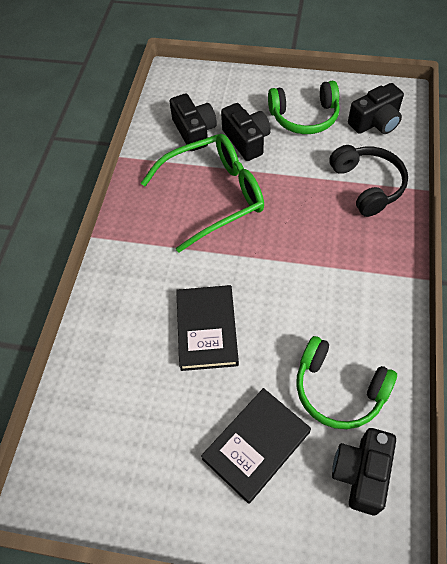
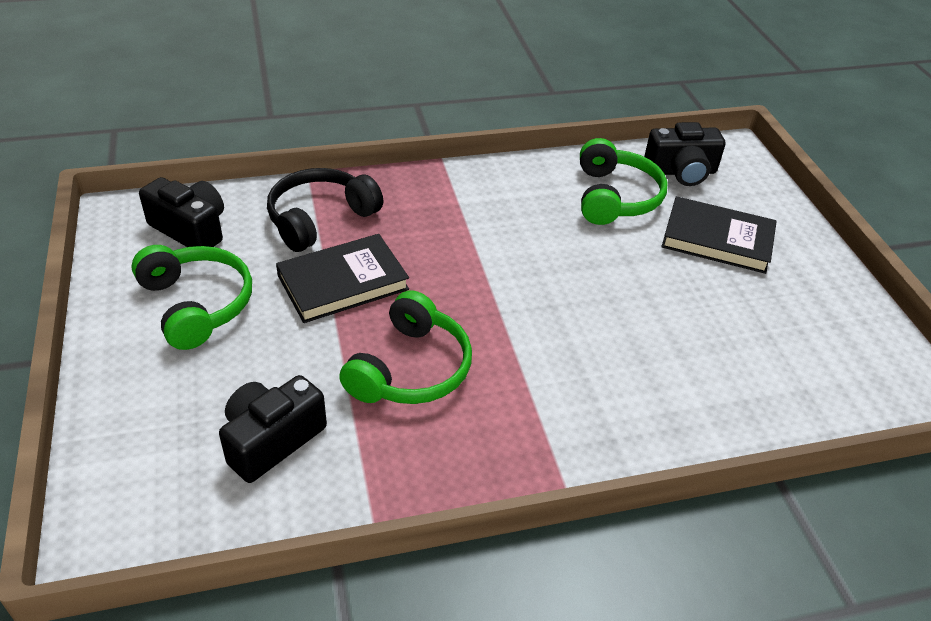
camera: 120 degrees left, 15 degrees down
green glasses [141,134,264,253] -> green headphones [339,290,472,404]
black book [176,285,239,371] -> black book moved to [276,234,409,323]
black camera [221,103,271,161] -> none

